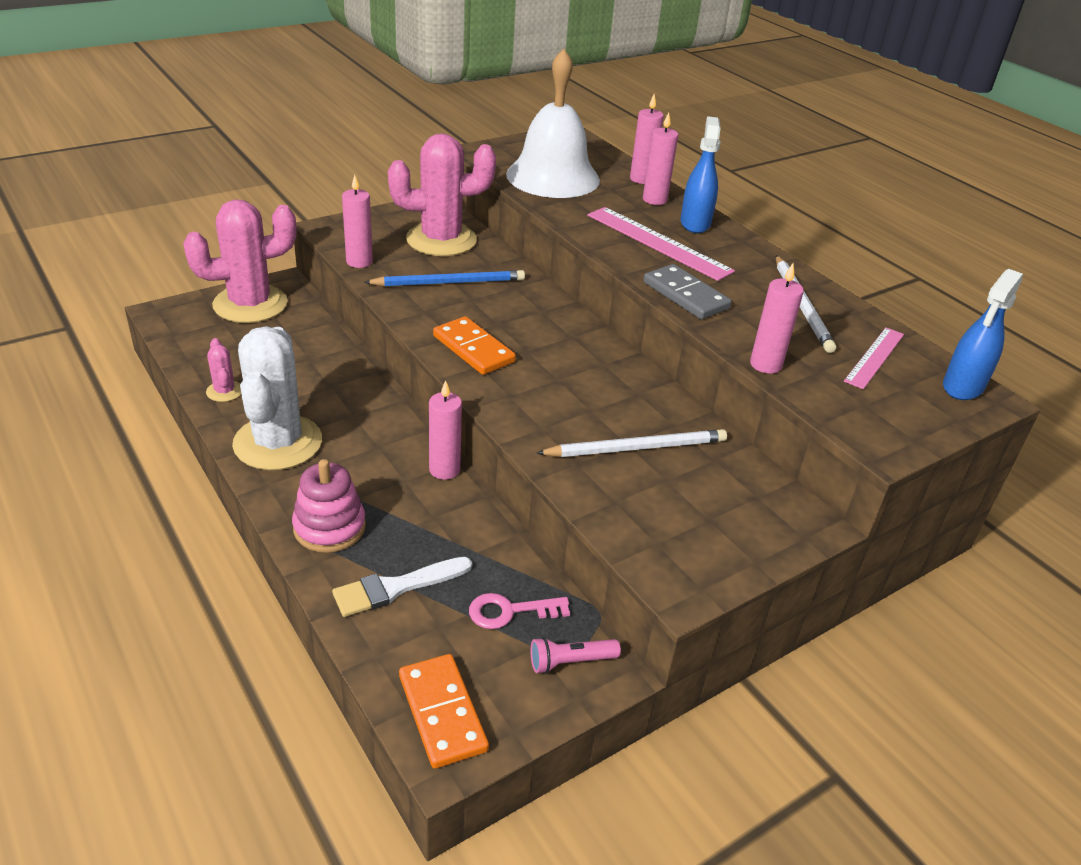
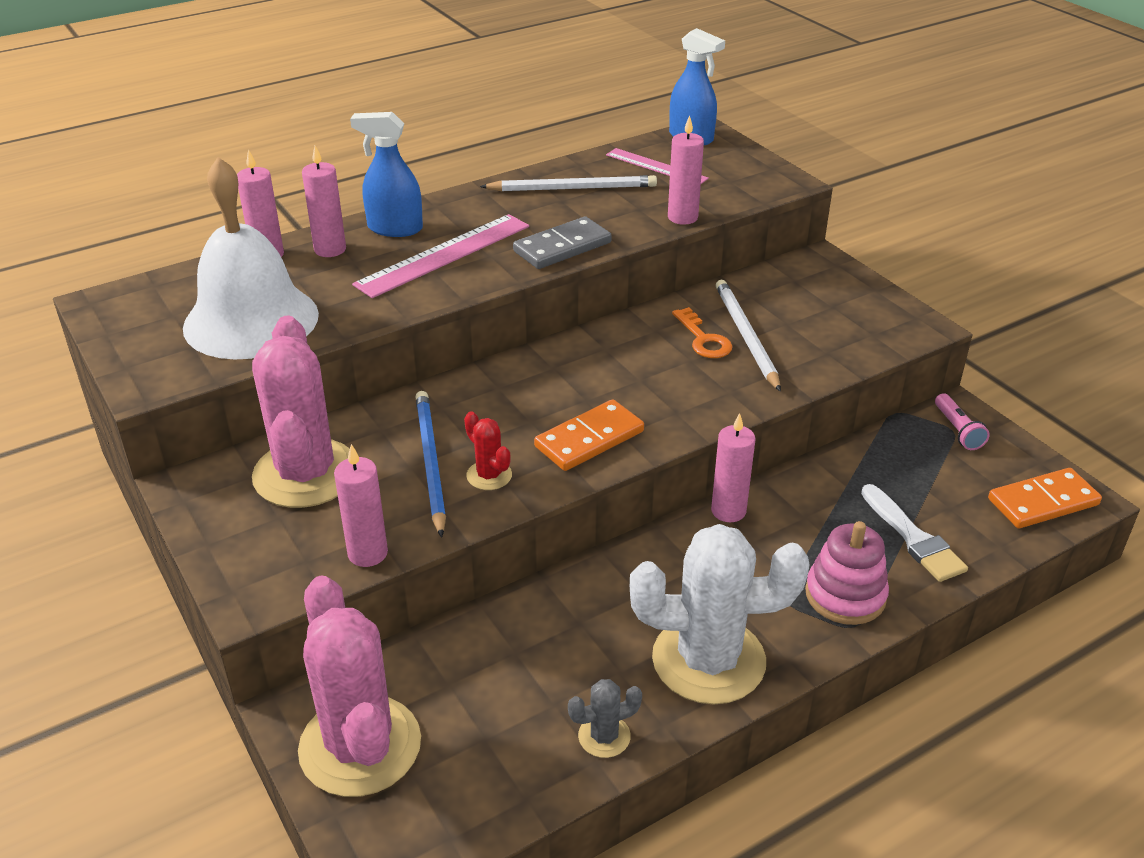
camera: 85 degrees left, 0 degrees up
pink cactus [206,338,241,402] -> grey cactus [568,679,642,758]
pink key [469,593,570,629] -> none
none -> red cactus [464,411,512,490]
none -> orange key [672,307,733,358]

